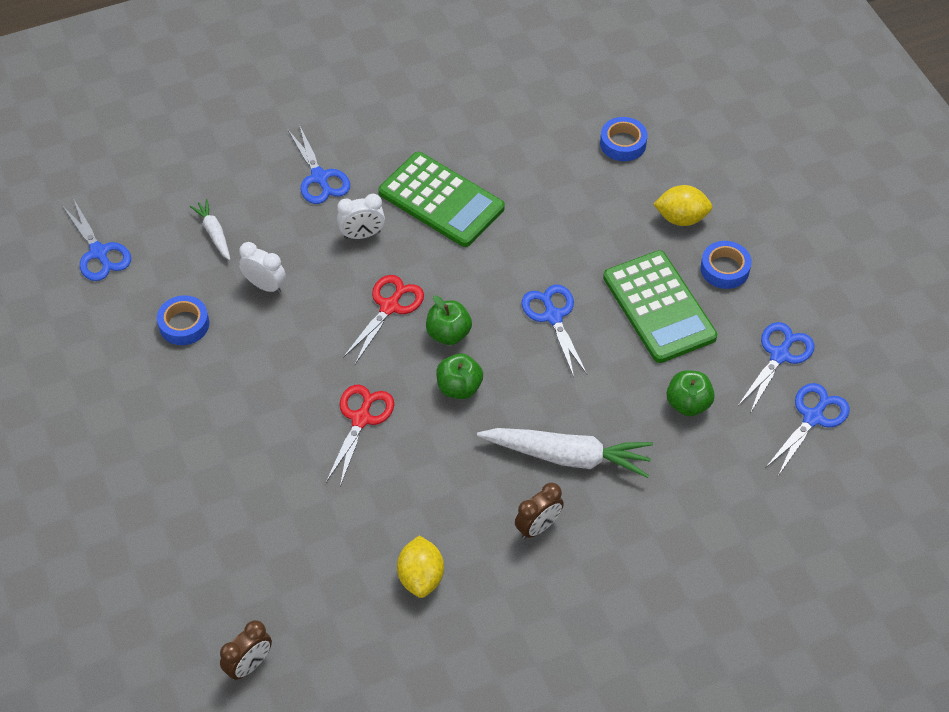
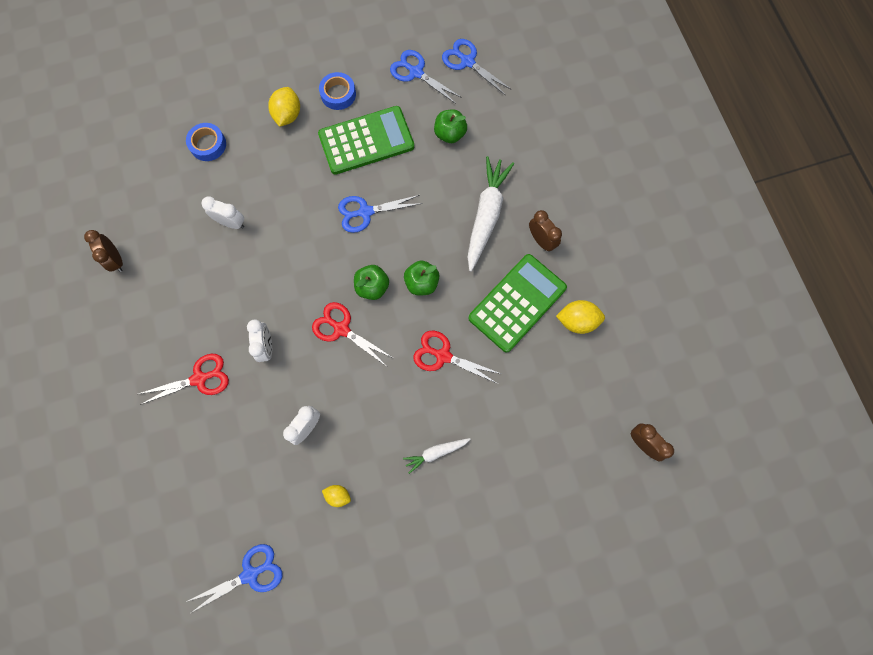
camera: 85 degrees left, 20 degrees up
blue tape [157,295,209,345] -> yellow lemon [322,485,351,507]
white carrot [190,199,230,260] -> white carrot moved to [403,438,471,474]
blue scissors [288,124,350,204] -> red scissors [138,354,229,405]
green calculator [378,152,505,247] -> green calculator moved to [468,254,567,353]
none -> brown clock [84,230,123,272]
none -> white clock [201,196,244,229]

